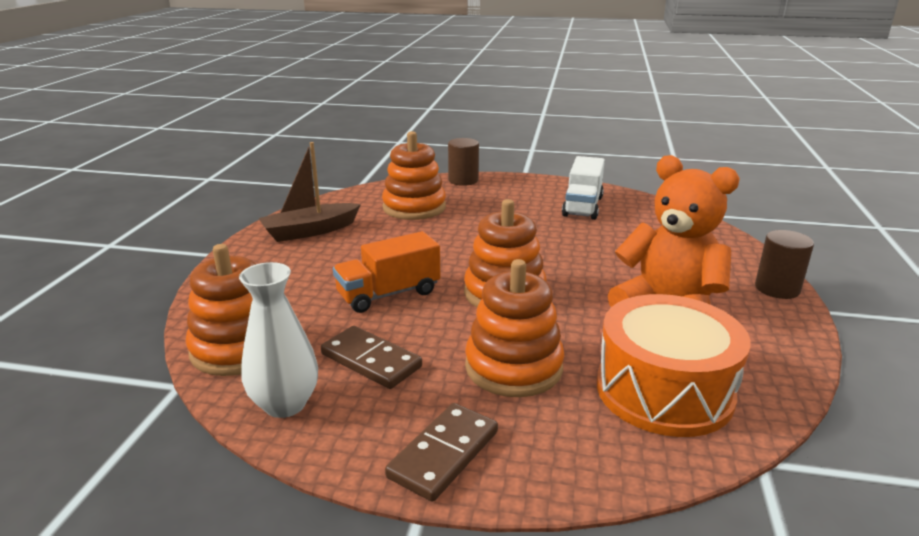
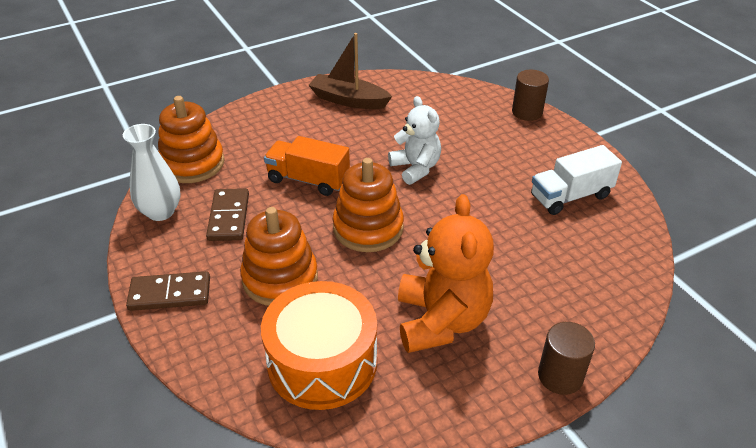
camera: 50 degrees right, 15 degrees up
orange stacking toy [382,131,446,220] -> none
none -> white teddy bear [388,96,441,185]

